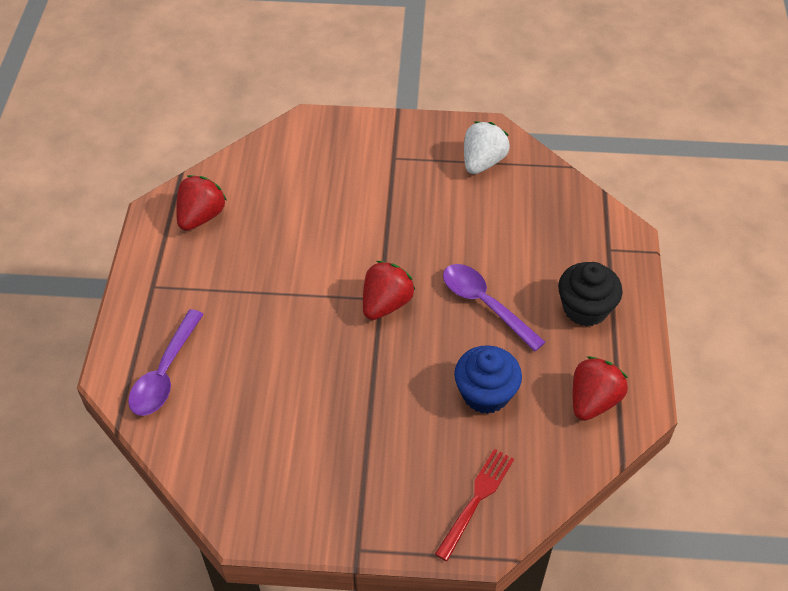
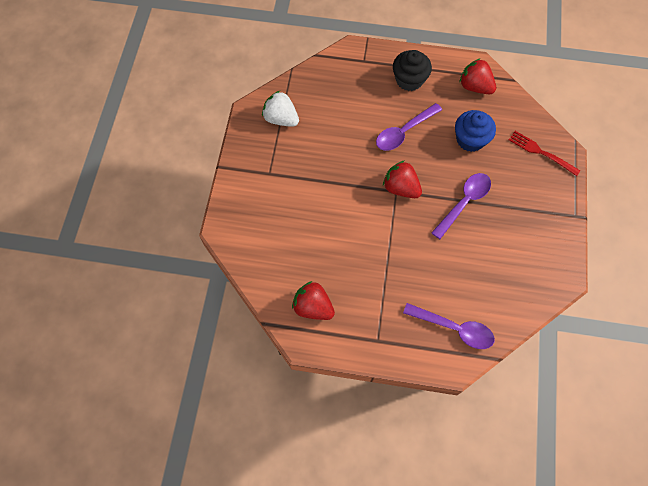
camera: 85 degrees left, 15 degrees up
none -> purple spoon [431,173,491,239]

